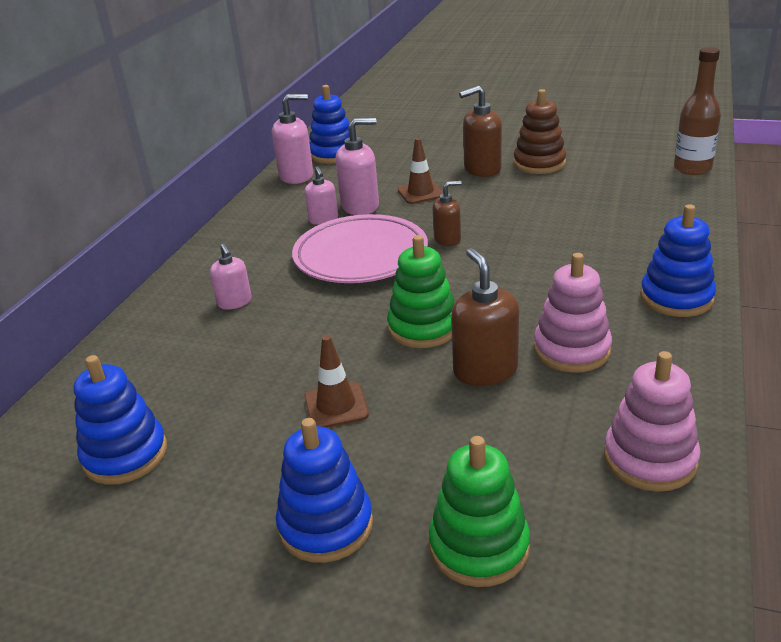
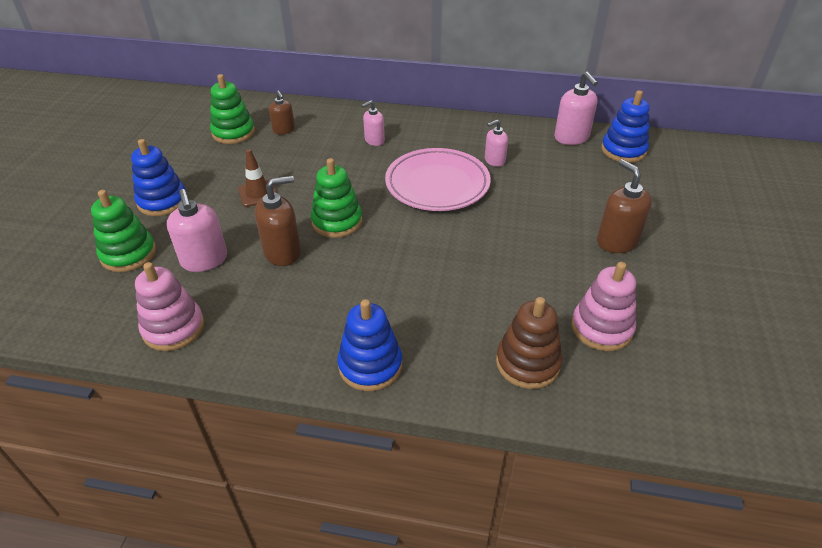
camera: 80 degrees right, 10 degrees up
blue stacking toy [74,355,167,485] -> green stacking toy [210,74,255,144]
pink soap dispenser [336,118,379,215] -> pink soap dispenser moved to [167,189,227,272]
brown traffic cone [398,138,443,204] -> none
brown soap dispenser [432,181,462,246] -> brown soap dispenser moved to [269,90,295,134]
brown stacking toy [514,89,566,174] -> brown stacking toy moved to [496,297,562,389]
pink stacking toy [534,253,612,372] -> pink stacking toy moved to [571,262,636,351]
brown bottle [674,47,721,175] -> none

